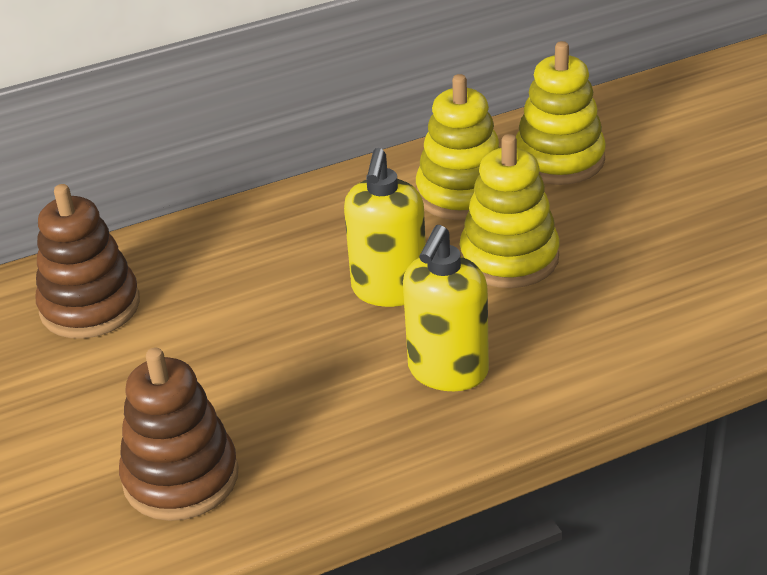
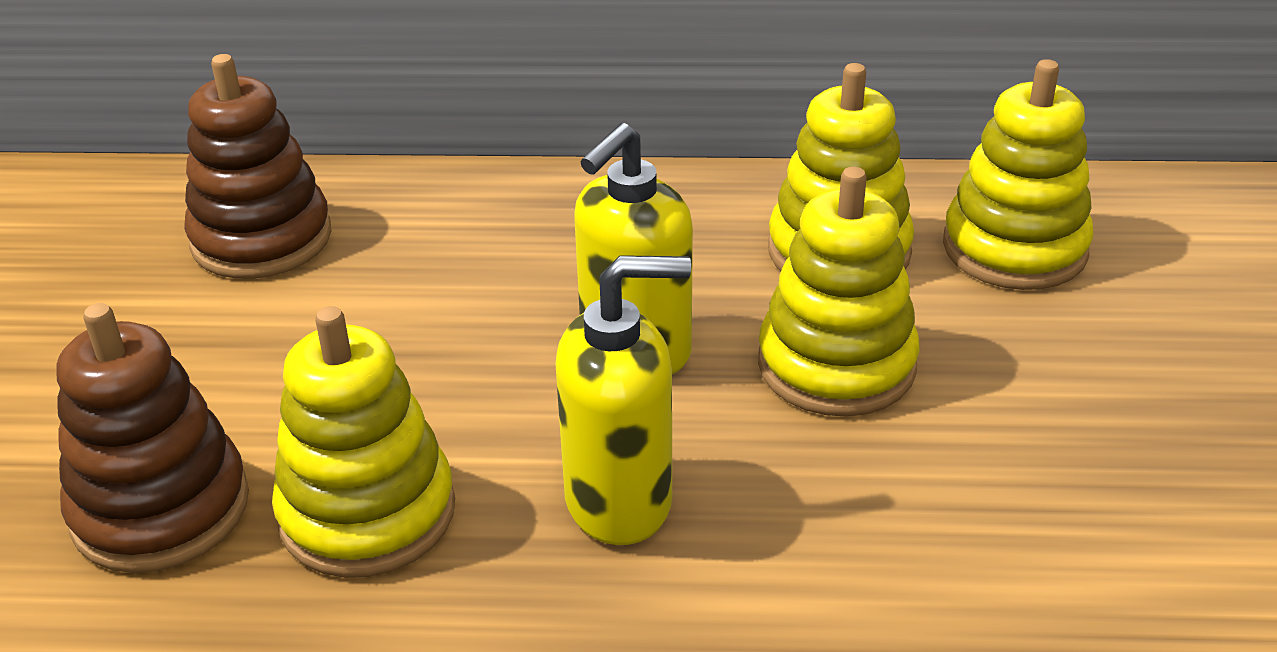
camera: 25 degrees right, 0 degrees up
yellow soap dispenser [403,225,489,391] -> yellow soap dispenser turned 150 degrees counterclockwise [555,255,691,545]
none -> yellow stacking toy [272,306,455,578]

